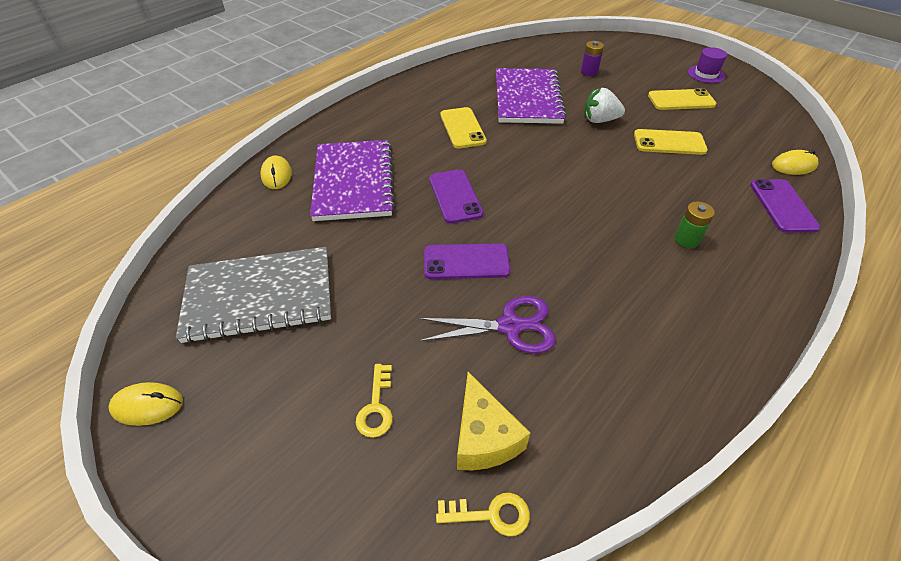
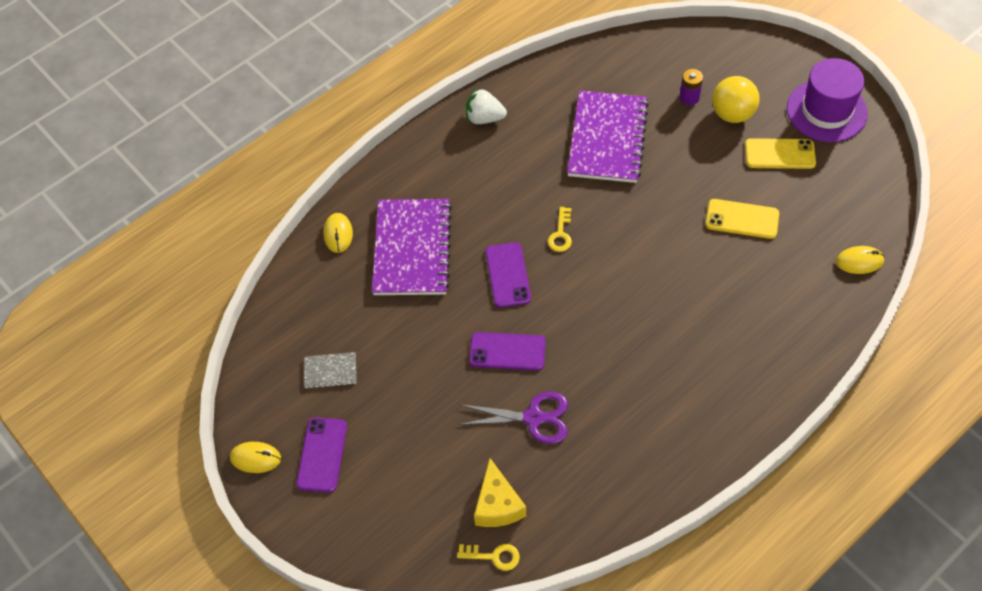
camera: 10 degrees right, 10 degrees up
grey notebook [176,247,331,343] -> grey notebook [304,352,357,388], size x0.44
yellow key [356,364,393,438] -> yellow key moved to [548,207,572,252]
yellow phone [440,107,487,148] -> none
white strawberry [584,88,625,123] -> white strawberry moved to [466,88,507,124]
green battery [674,201,715,248] -> none
purple hat [688,47,727,83] -> purple hat [787,58,868,142], size x1.90
purple phone [750,179,820,233] -> purple phone moved to [296,417,347,493]
none -> yellow ball [712,76,760,123]

